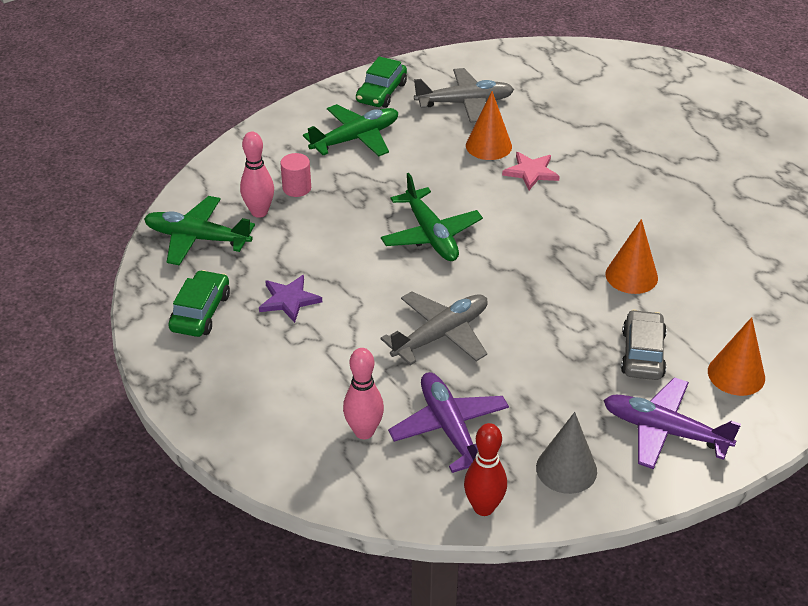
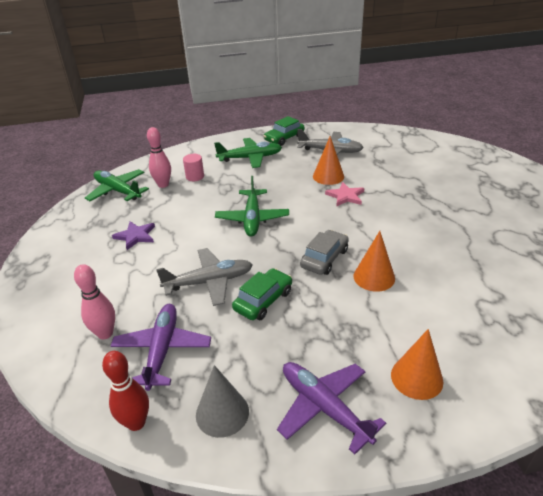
camera: 25 degrees right, 5 degrees down
green car [168,270,230,337] -> green car moved to [232,268,292,320]
grey car [621,310,667,380] -> grey car moved to [300,230,349,275]

